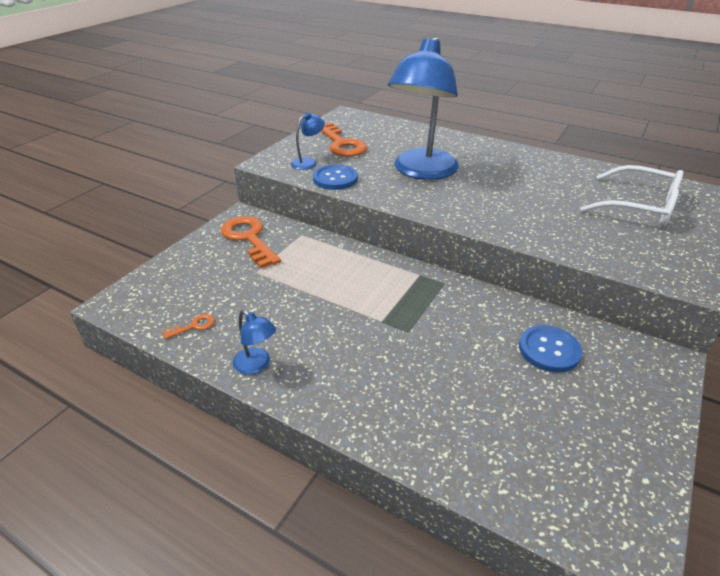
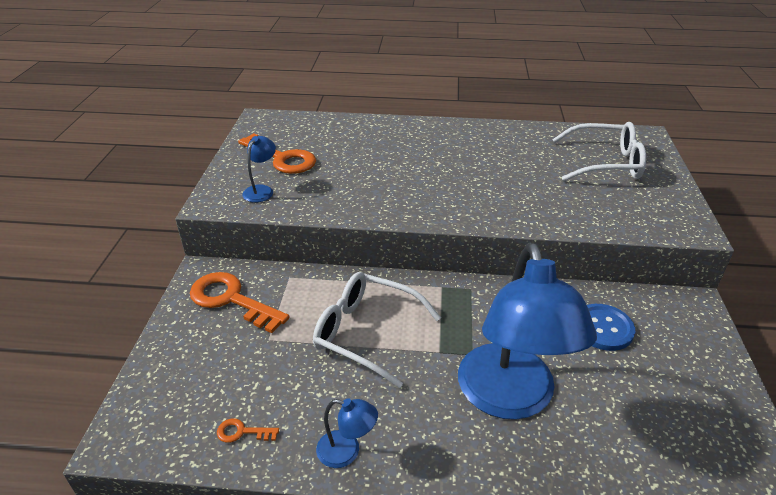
camera: 25 degrees left, 0 degrees up
orange key [163,314,214,339] -> orange key turned 120 degrees counterclockwise [217,418,279,443]
blue button [313,164,358,190] -> none
blue lamp [388,37,459,180] -> blue lamp moved to [458,243,597,420]
none -> white glasses [313,272,441,388]

